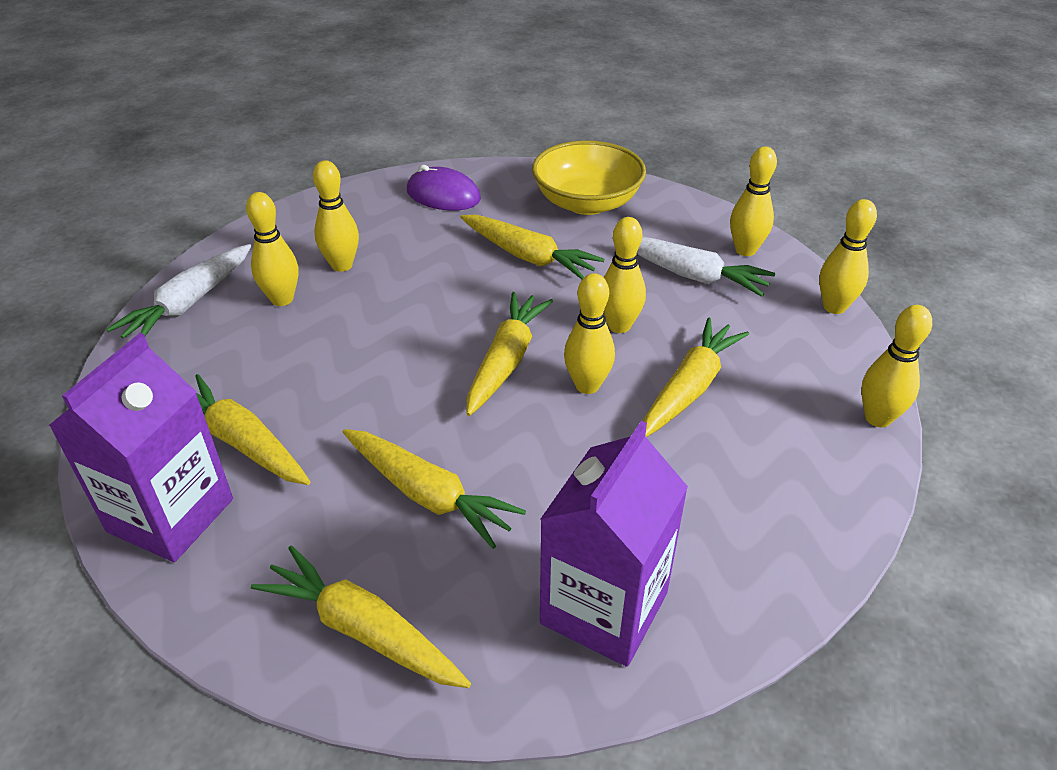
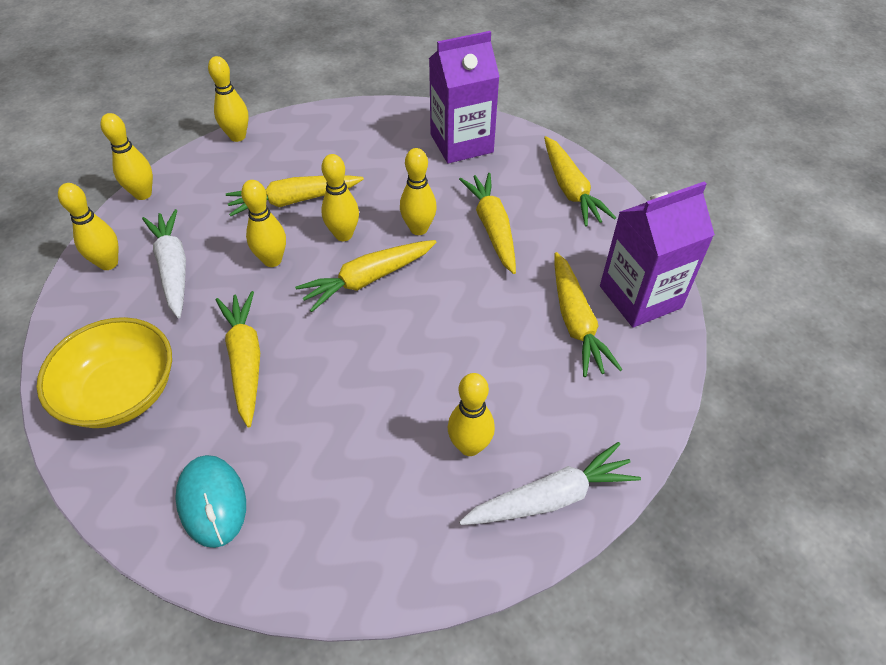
camera: 140 degrees left, 10 degrees up
yellow bowling pin [313,160,359,272] -> yellow bowling pin moved to [400,148,437,235]
purple mouse [407,165,481,211] -> turquoise mouse [175,455,246,548]

